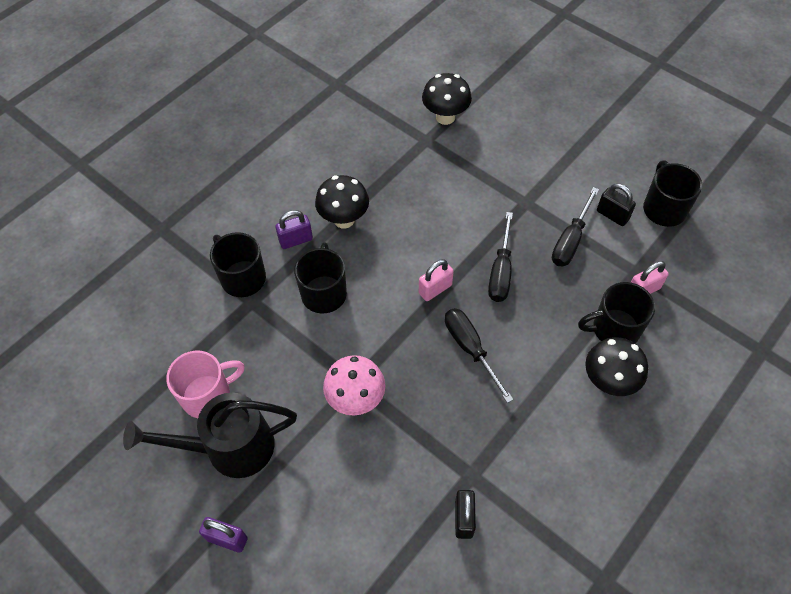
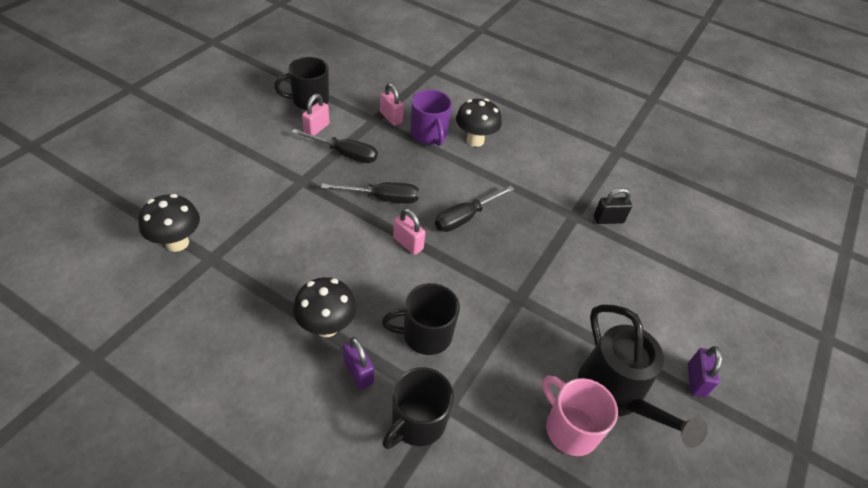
camera: 105 degrees left, 10 degrees down
pink mushroom [323,355,385,415] -> none
black mug [578,282,655,343] -> purple mug [411,90,452,146]
black padlock [597,183,636,226] -> pink padlock [302,94,329,136]

